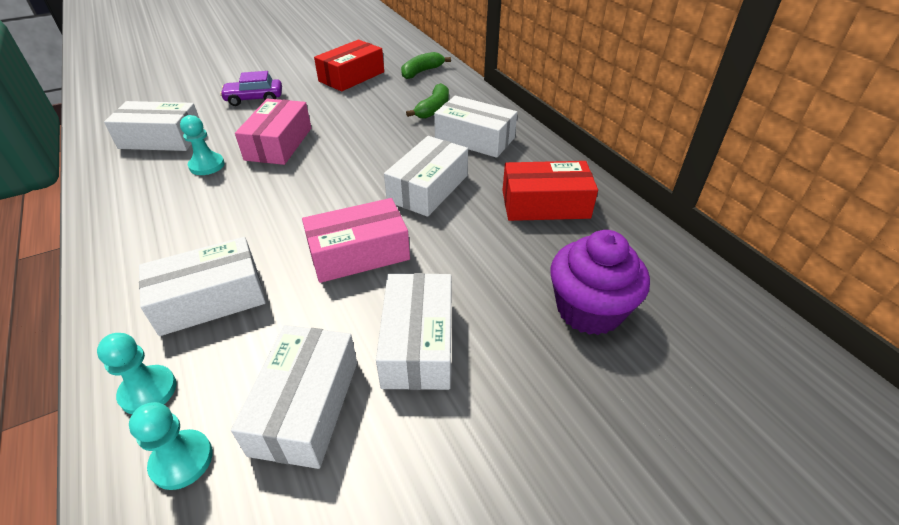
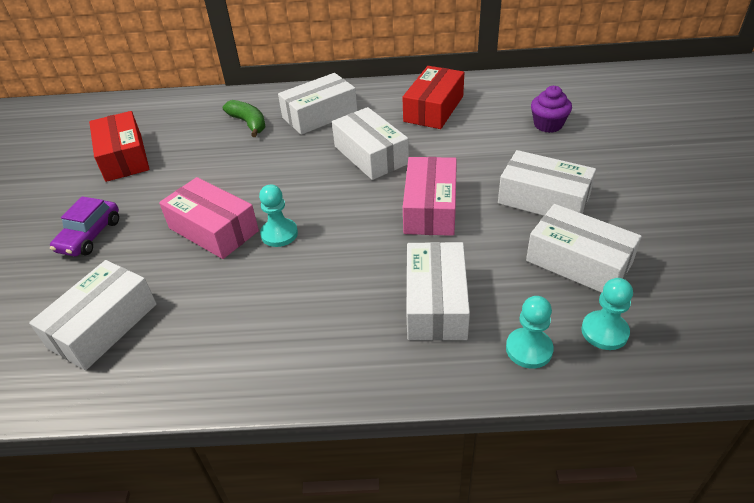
camera: 60 degrees left, 0 degrees up
turquoise pawn [180,115,225,175] -> turquoise pawn moved to [259,185,298,247]
green banana [401,52,451,79] -> none
purple cupcake [550,230,650,335] -> purple cupcake [531,86,572,133], size x0.63

